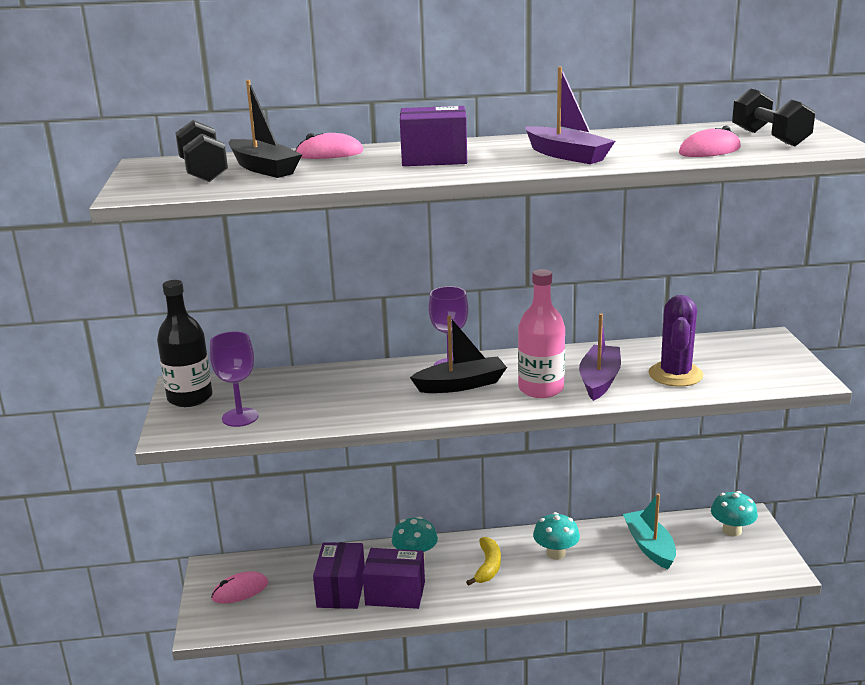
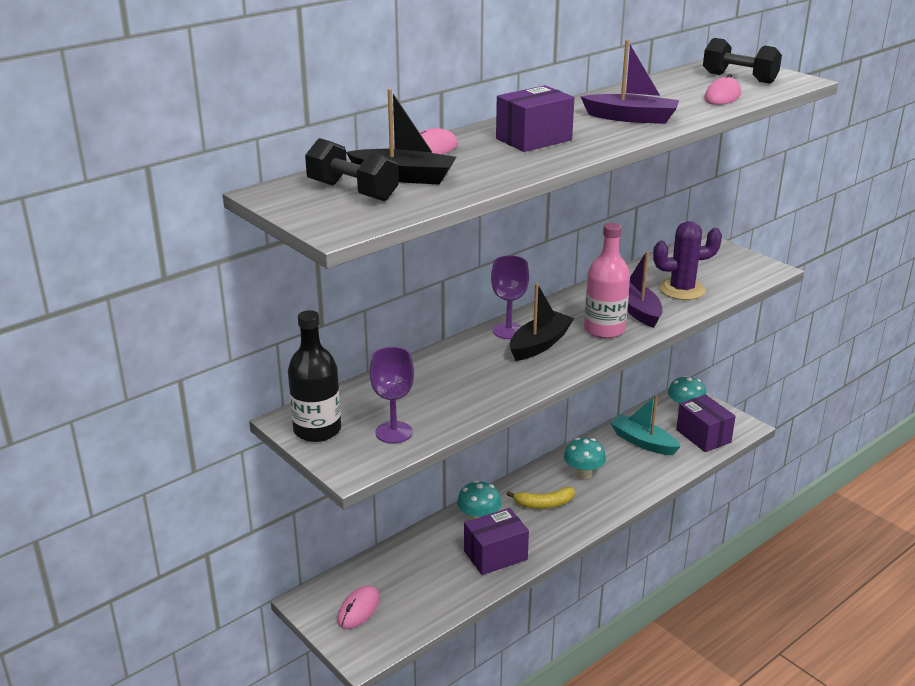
camera: 35 degrees left, 5 degrees up
purple box [313,542,365,609] -> purple box moved to [676,395,736,452]
yellow banana [466,537,501,586] -> yellow banana turned 105 degrees clockwise [507,487,575,509]
purple cactus [648,295,703,387] -> purple cactus turned 75 degrees counterclockwise [653,221,722,300]

